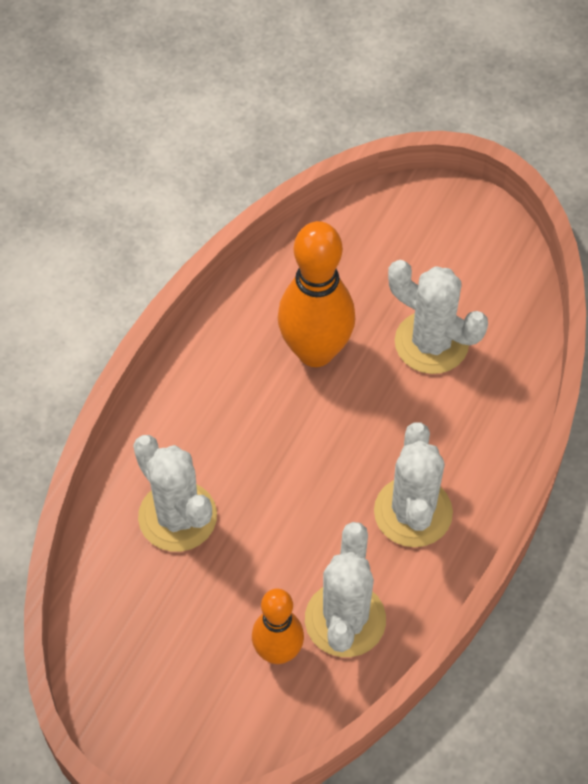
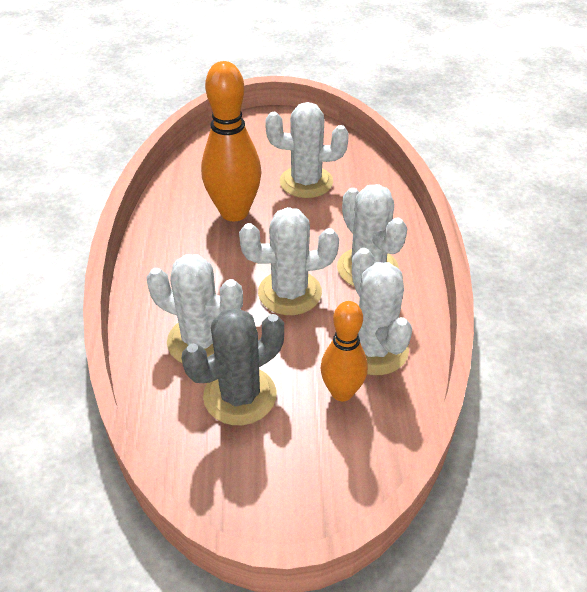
camera: 30 degrees left, 15 degrees down
none -> grey cactus [182,307,284,425]
none -> white cactus [239,207,339,315]

